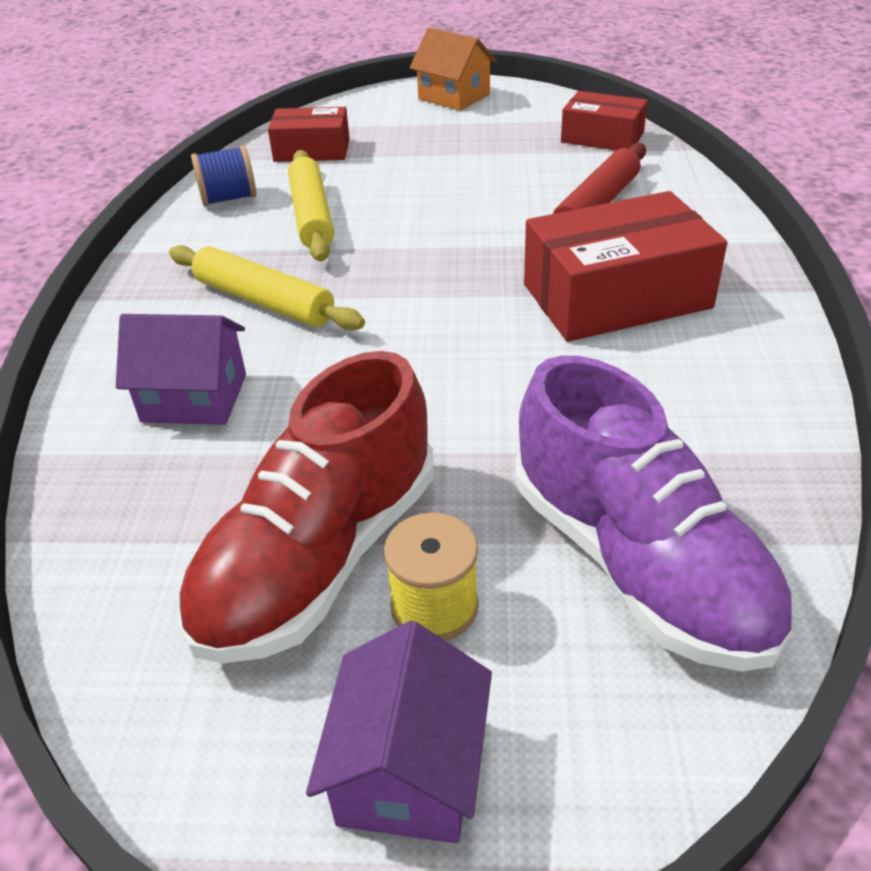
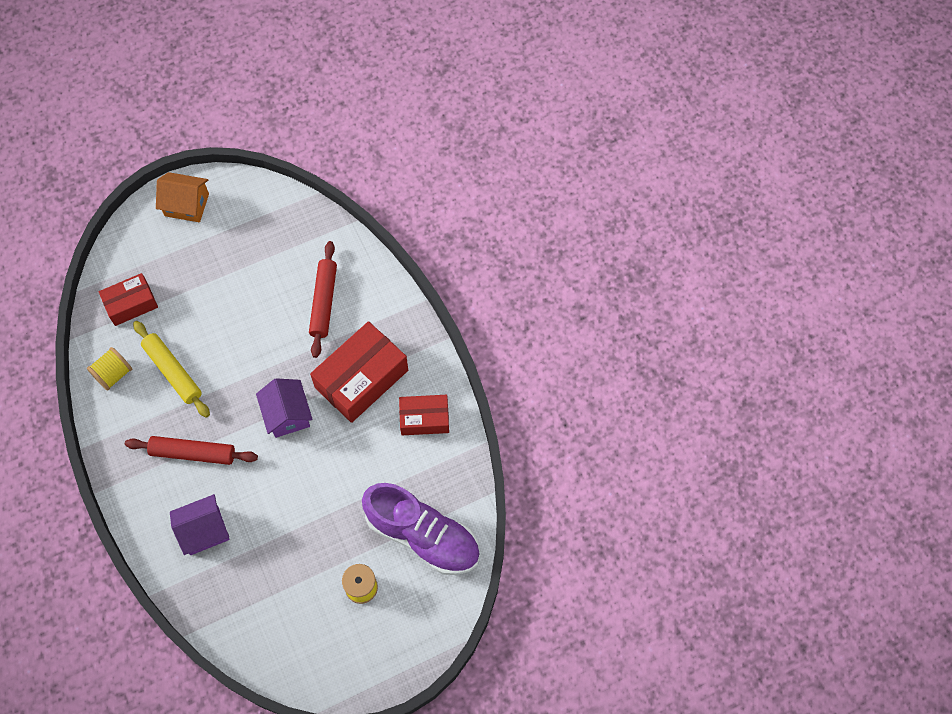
camera: 30 degrees left, 25 degrees up
yellow rolling pin [169,245,365,330] -> red rolling pin [125,436,258,465]
red shoe [178,351,435,663] -> none
blue spool [191,145,256,206] -> yellow spool [87,347,132,391]
purple house [306,621,492,843] -> purple house moved to [256,378,313,438]
red box [561,91,648,150] -> red box moved to [399,395,449,435]

